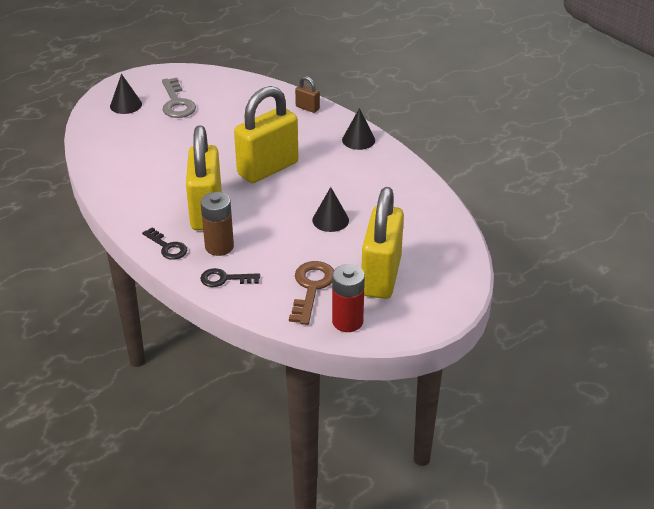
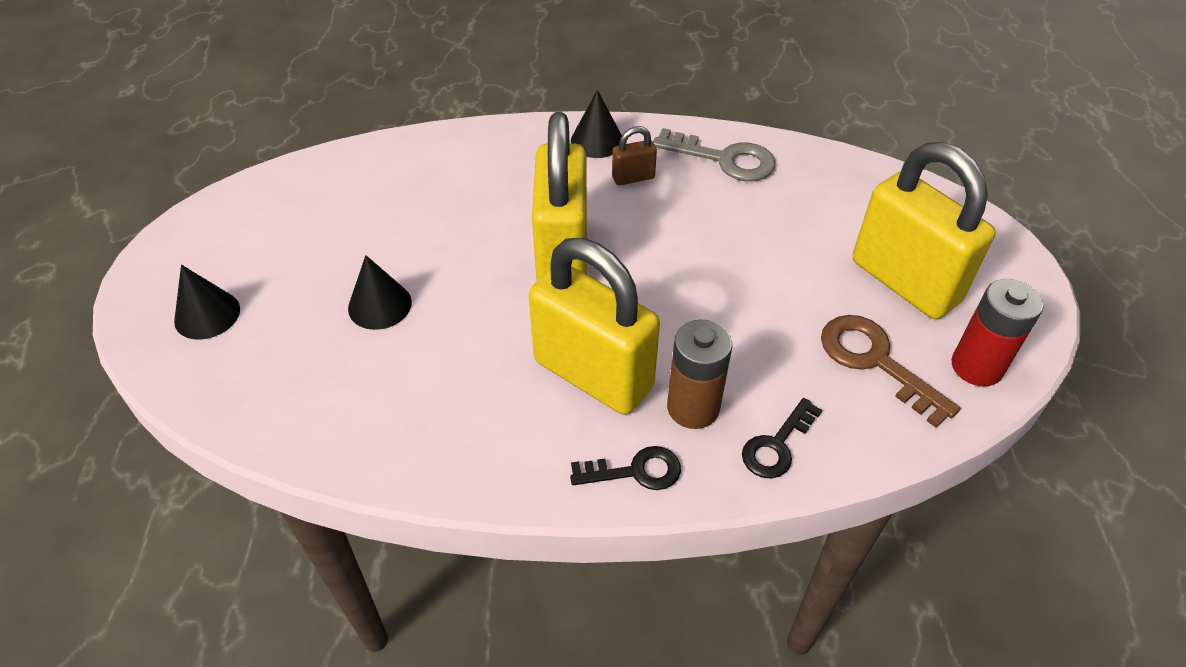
camera: 50 degrees left, 10 degrees up
grey key [162,78,196,118] -> grey key moved to [653,128,775,181]
brown padlock [295,76,320,113] -> brown padlock moved to [612,126,657,185]
black cone [312,187,349,232] -> black cone moved to [348,255,412,330]

